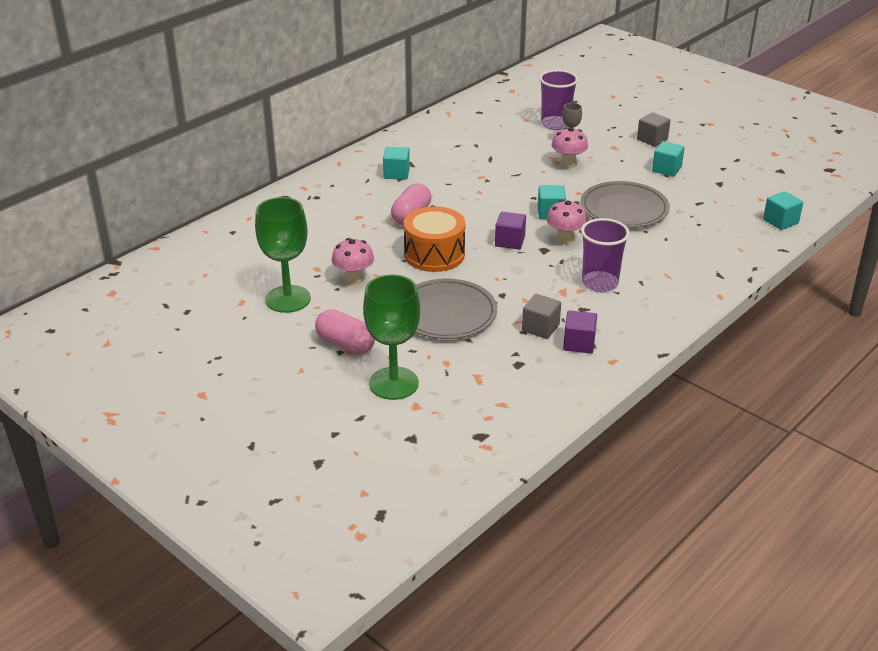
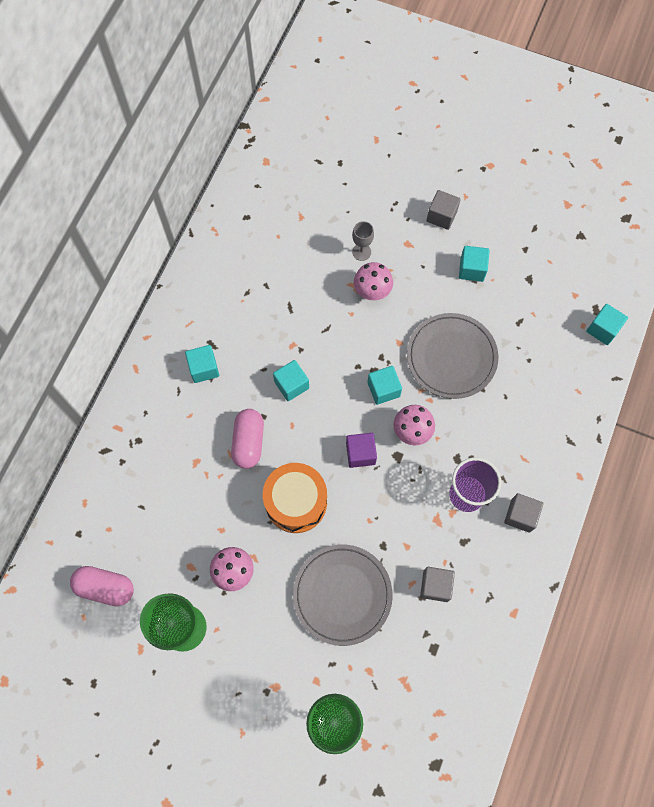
camera: 20 degrees left, 35 degrees up
pink capsule [315,309,375,354] -> pink capsule moved to [70,566,134,606]
purple cup [539,70,578,130] -> none
purple cube [563,310,597,354] -> none
none -> turquoise cube [273,360,309,401]
none -> grey cube [504,493,543,533]

